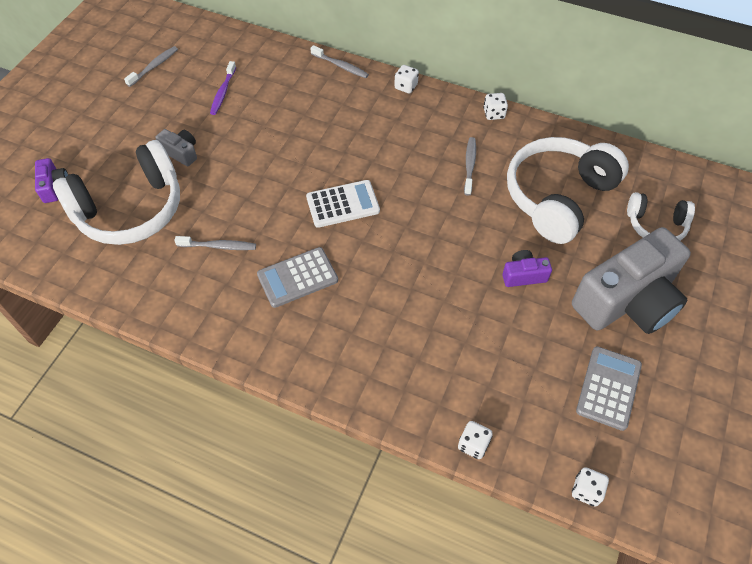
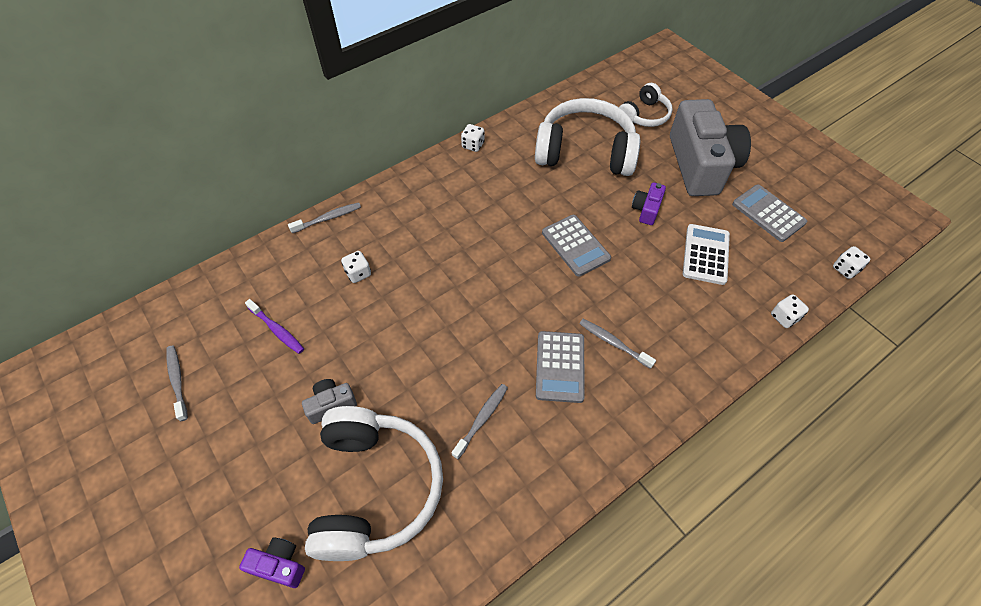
camera: 60 degrees left, 0 degrees up
white calculator [306,180,380,228] -> white calculator moved to [683,224,730,285]
white dice [394,65,419,93] -> white dice moved to [341,251,371,283]
grey toothbrush [464,137,476,196] -> grey toothbrush moved to [579,319,656,369]
white headphones [507,137,629,244] -> white headphones turned 120 degrees clockwise [535,98,640,176]
none -> grey calculator [542,215,611,277]

